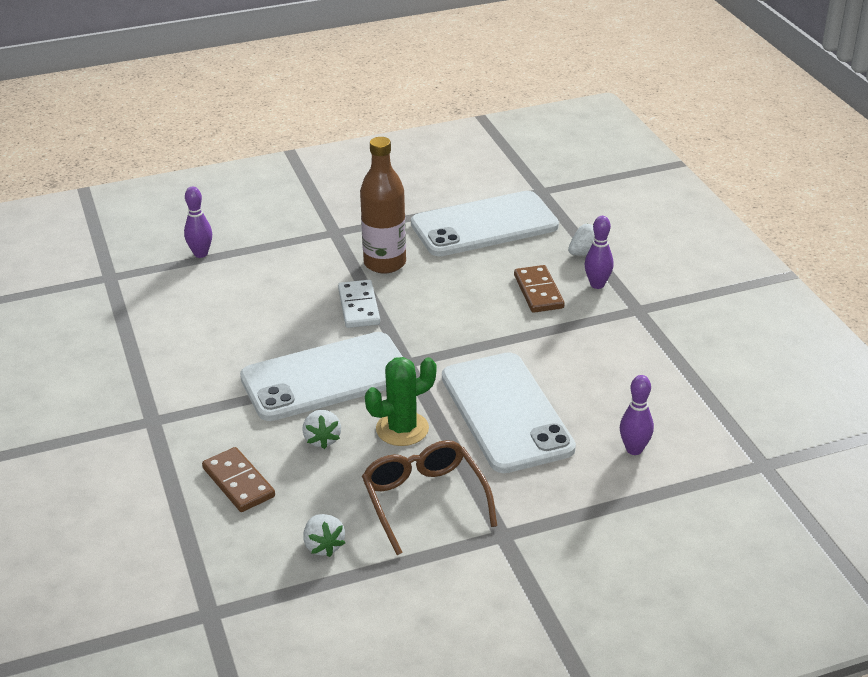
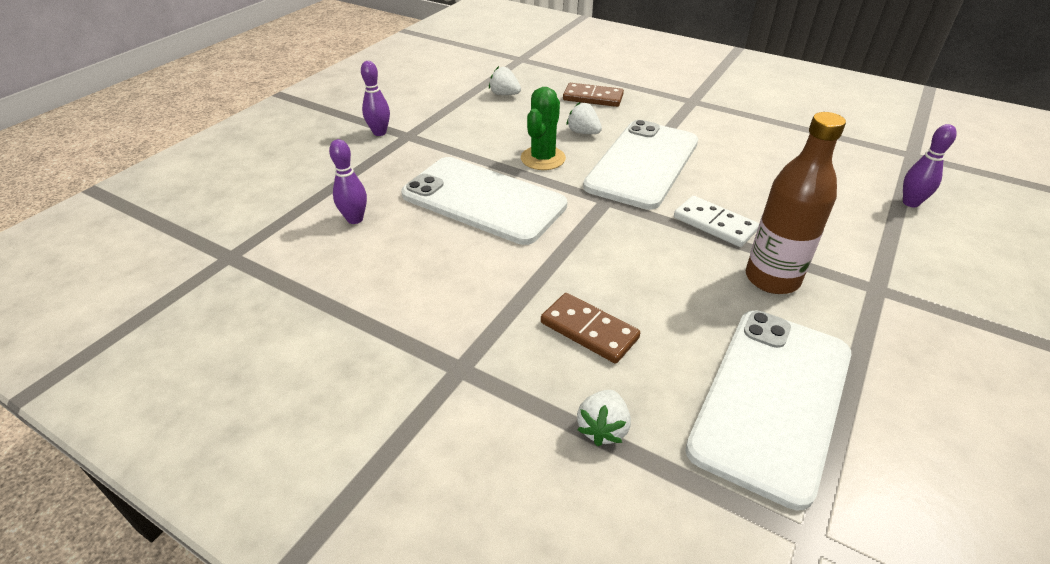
camera: 140 degrees right, 5 degrees up
brown glasses [362,440,497,555] -> none
purple bowling pin [584,216,614,289] -> purple bowling pin moved to [361,61,390,136]

